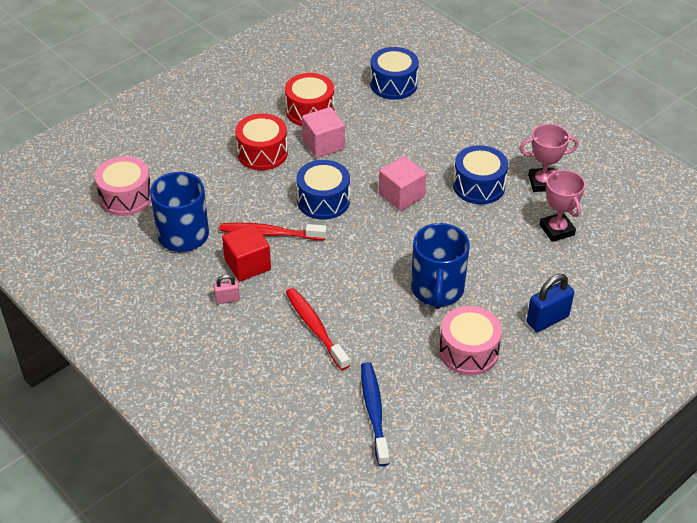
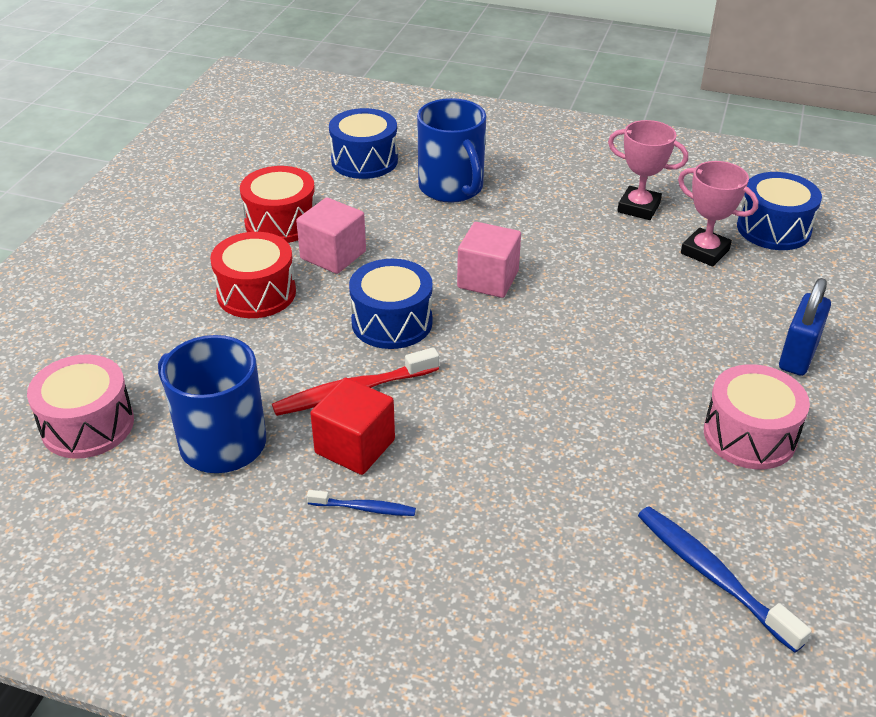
camera: 30 degrees left, 5 degrees down
pink padlock [214,275,240,304] -> blue toothbrush [307,490,416,516]
red toothbrush [286,288,350,370] -> none
blue mug [411,223,470,309] -> blue mug moved to [417,98,486,203]
blue drum [453,145,508,204] -> blue drum moved to [737,172,822,250]
pink trophy [519,124,579,192] -> pink trophy turned 60 degrees clockwise [608,120,688,220]

